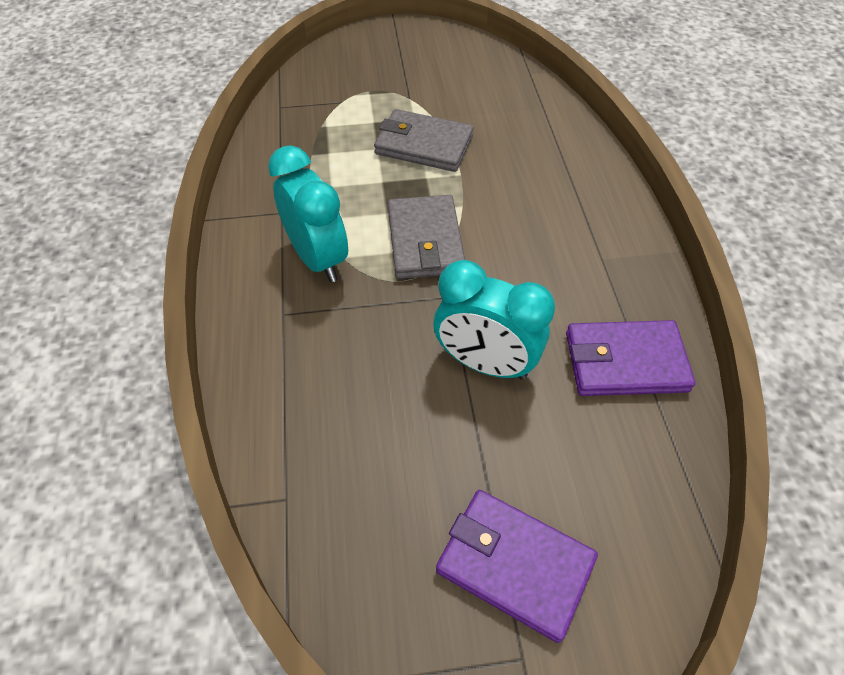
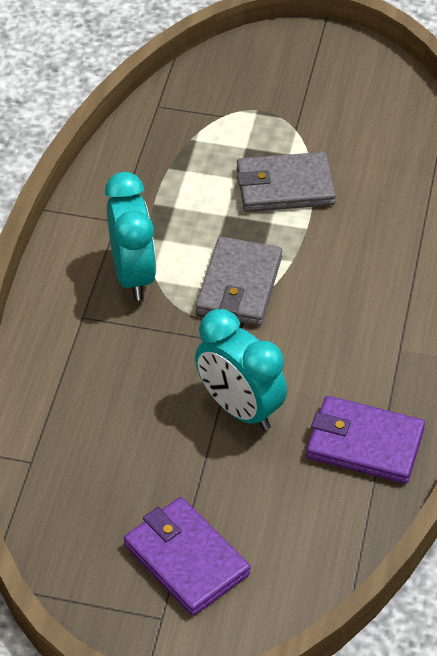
camera: 20 degrees right, 5 degrees down
grey wallet [374,109,474,172] -> grey wallet turned 45 degrees counterclockwise [237,152,336,212]

